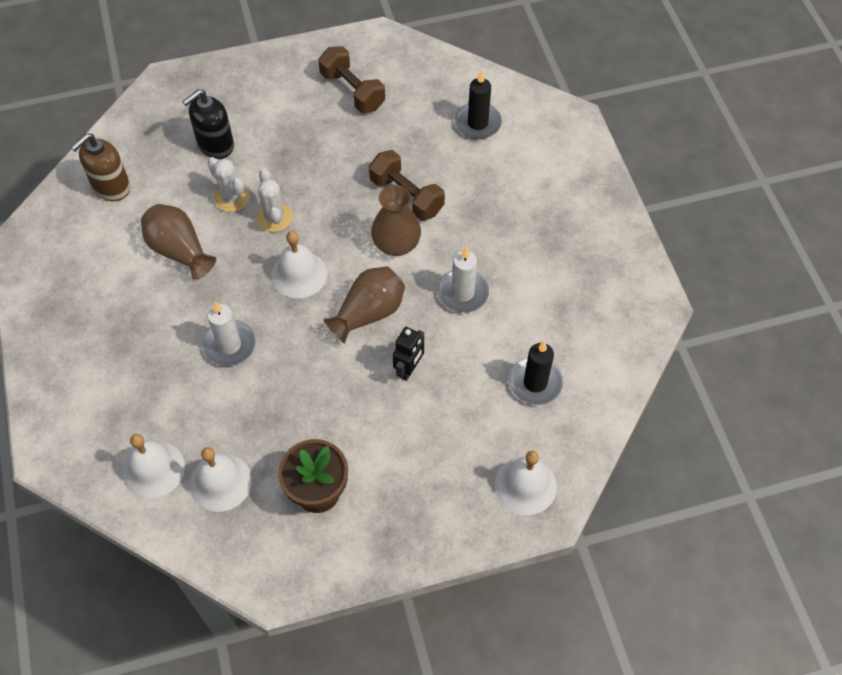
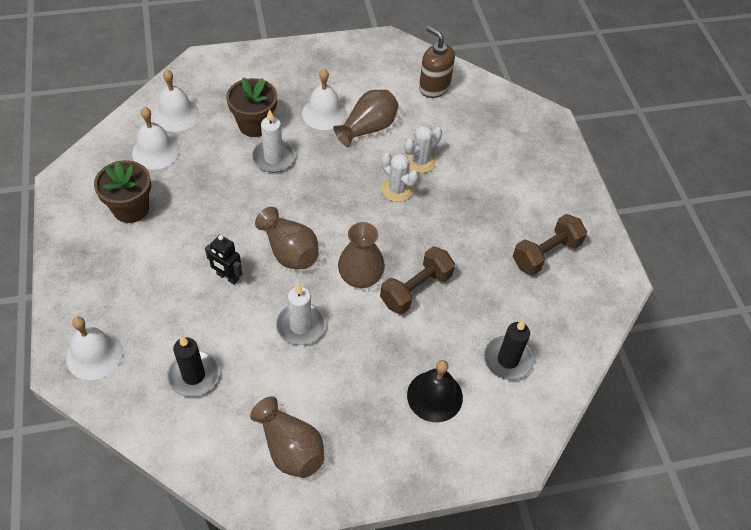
camera: 90 degrees right, 5 degrees down
black soap dispenser [182,89,234,159] -> none
white cactus [256,168,293,232] -> white cactus turned 60 degrees clockwise [381,153,418,202]
white bell [271,231,327,298] -> white bell moved to [302,69,347,130]
none -> brown flower pot [226,77,277,137]
none -> brown vase [250,396,324,478]
none -> black bell [407,360,463,422]

